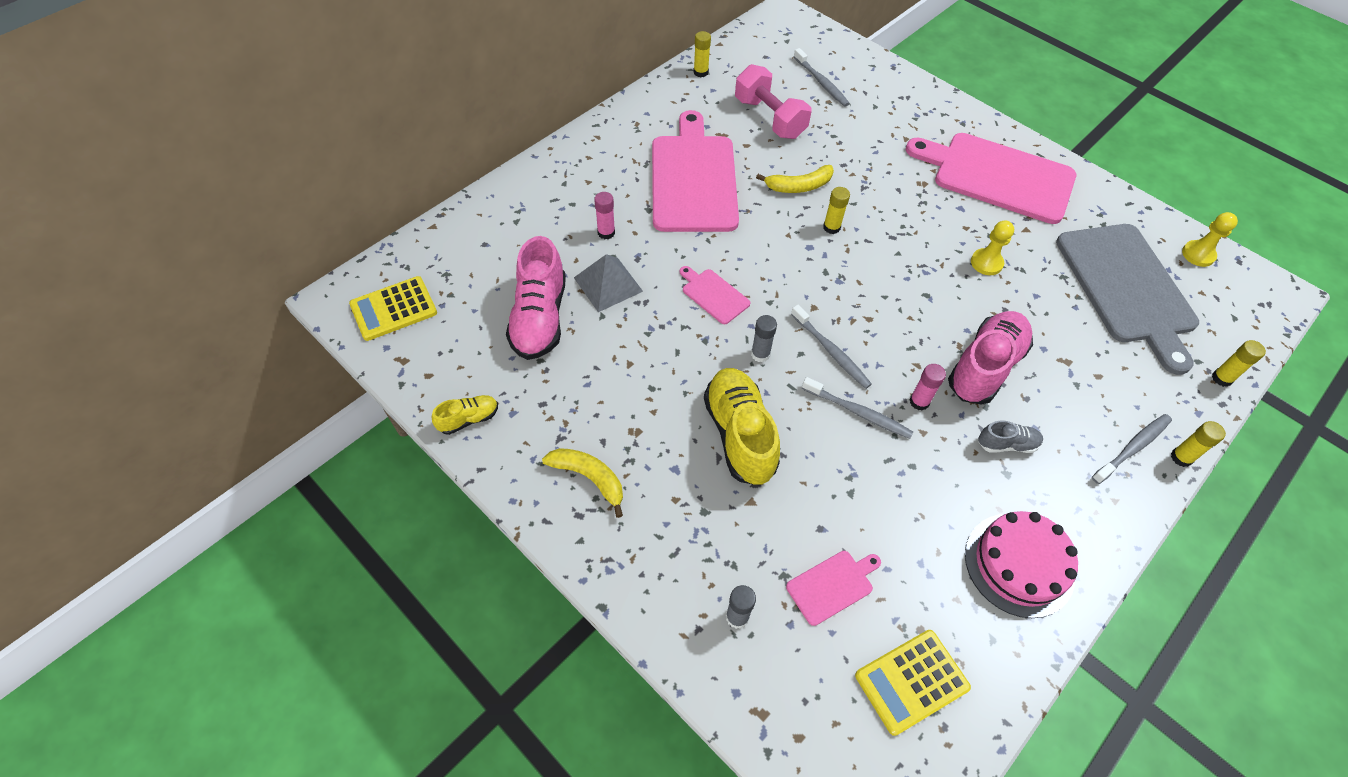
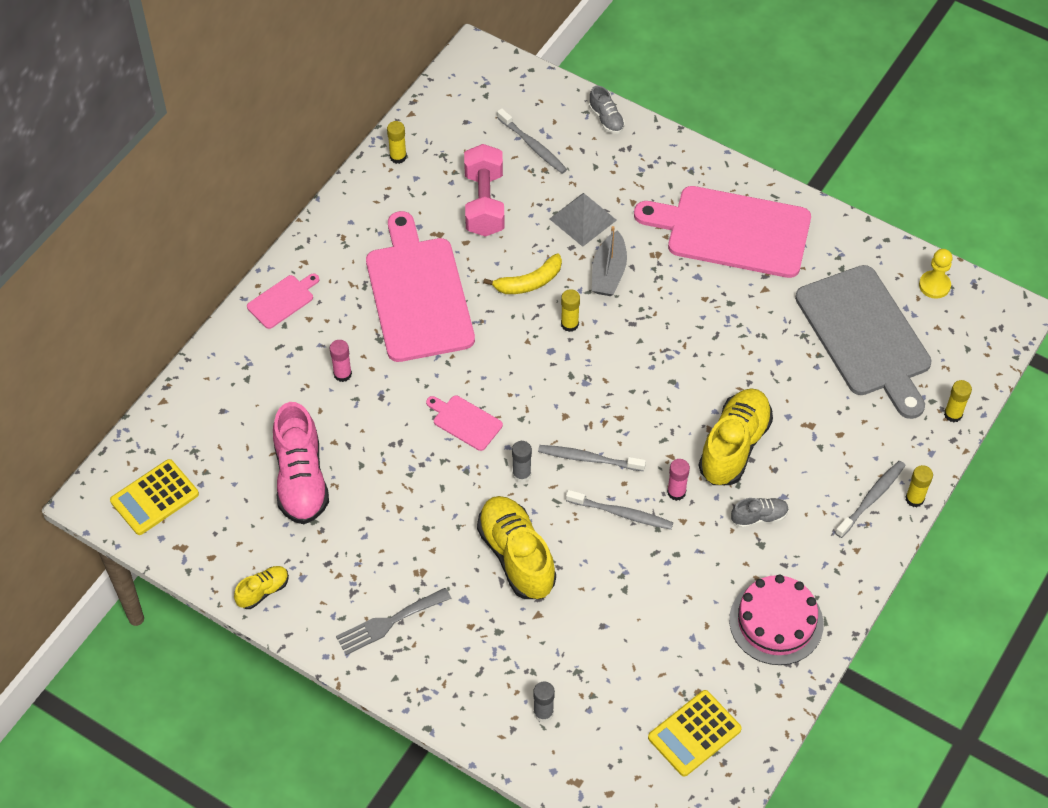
camera: 10 degrees left, 0 degrees up
yellow banana [542,448,623,518] -> grey fork [336,588,452,655]
grey pyramid [574,254,643,312] -> grey pyramid moved to [550,193,617,247]
pink dumbbell [735,64,811,139] -> pink dumbbell turned 45 degrees clockwise [464,144,505,237]
pink cutting board [786,551,881,626] -> pink cutting board moved to [247,274,319,329]
grey toothbrush [791,305,872,389] -> grey toothbrush turned 150 degrees clockwise [538,445,646,471]
pink shoe [948,311,1033,405] -> yellow shoe [699,388,773,485]
yellow pawn [971,220,1014,275] -> none
none -> grey shoe [589,85,625,134]
none -> grey boat [592,226,627,296]

